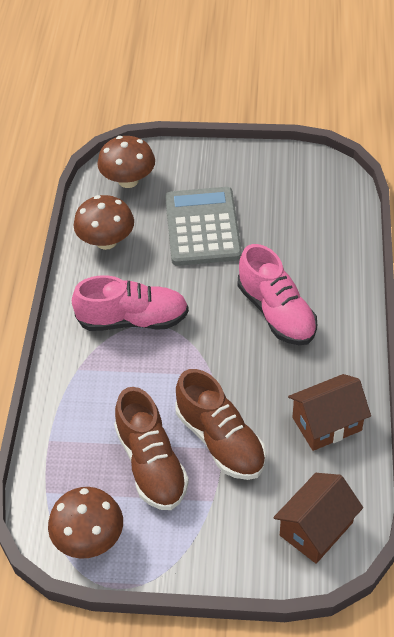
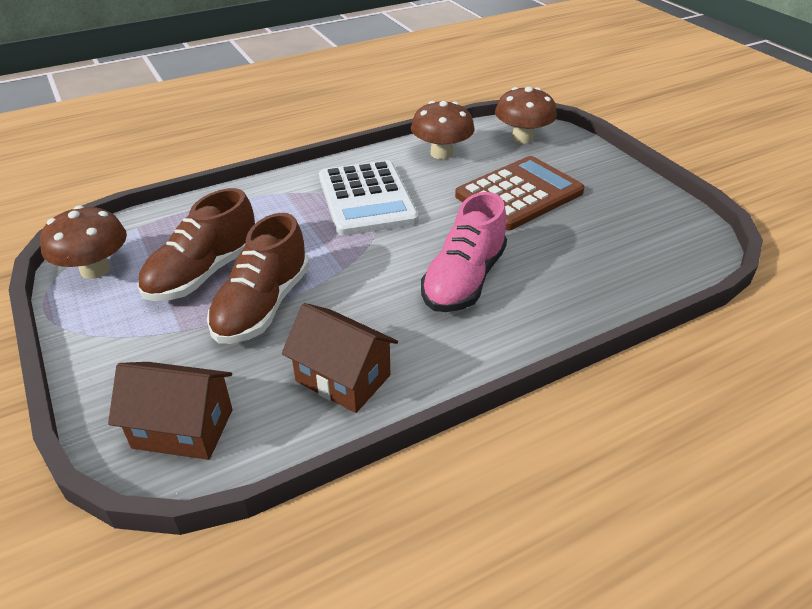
camera: 55 degrees right, 10 degrees down
pink shoe [72,275,189,331] -> white calculator [319,160,419,236]
grey calculator [165,187,242,266] -> brown calculator [455,156,585,230]

